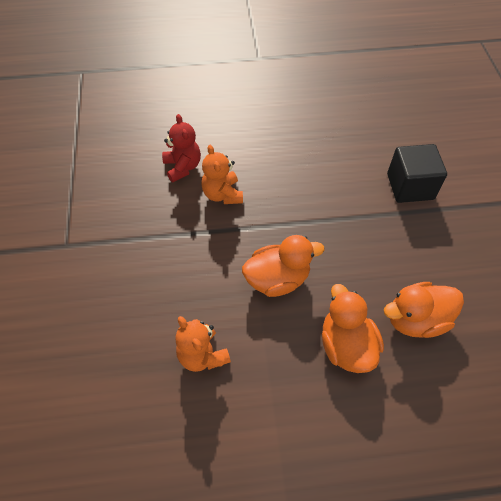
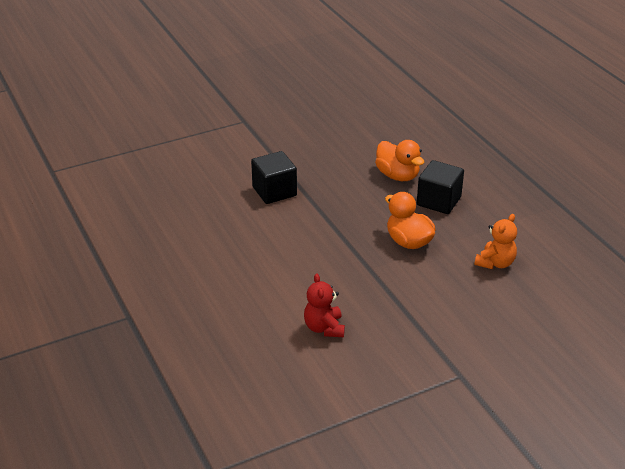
camera: 110 degrees left, 20 degrees down
red teddy bear [162,114,201,183] -> red teddy bear turned 60 degrees counterclockwise [304,274,345,337]
orange teddy bear [201,145,243,204] -> none
orange duck [322,284,384,373] -> black cube [417,160,464,214]

